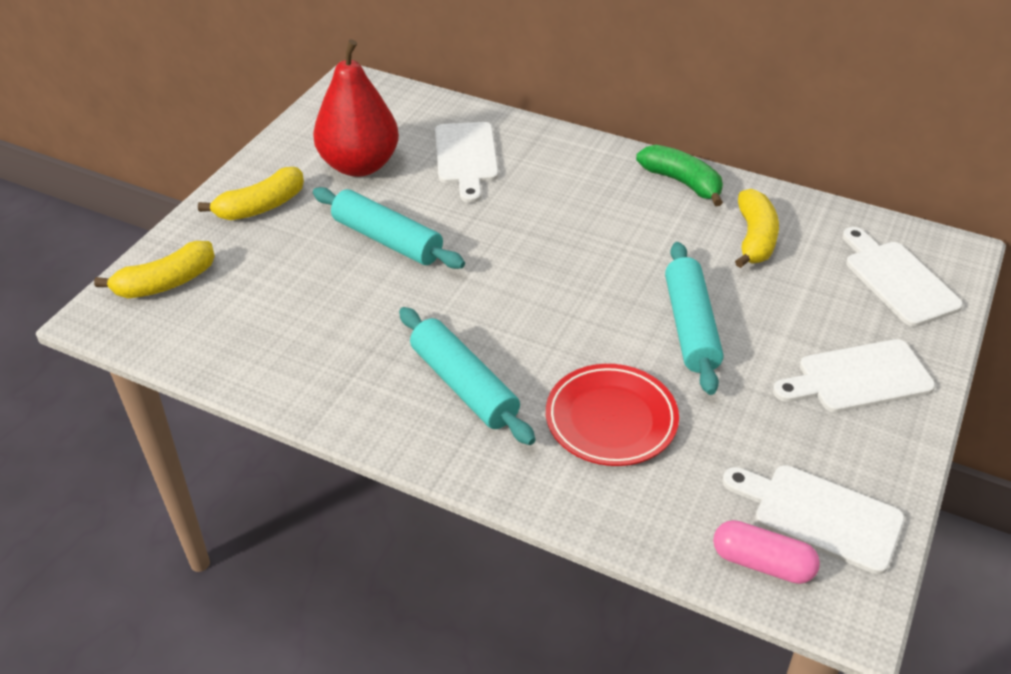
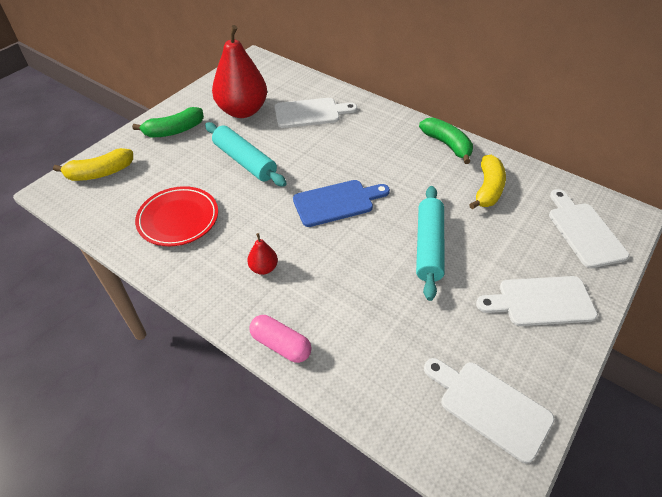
camera: 10 degrees right, 5 degrees up
yellow banana [198,167,304,220] -> green banana [132,107,204,137]
turquoise rolling pin [399,307,536,445] -> red pear [247,233,278,275]
white cutting board [435,122,499,203] -> white cutting board turned 105 degrees counterclockwise [275,98,357,128]
red plate [546,364,679,466] -> red plate moved to [135,186,218,246]
pink capsule [713,520,820,584] -> pink capsule moved to [249,315,311,363]
none -> blue cutting board [293,180,390,227]

